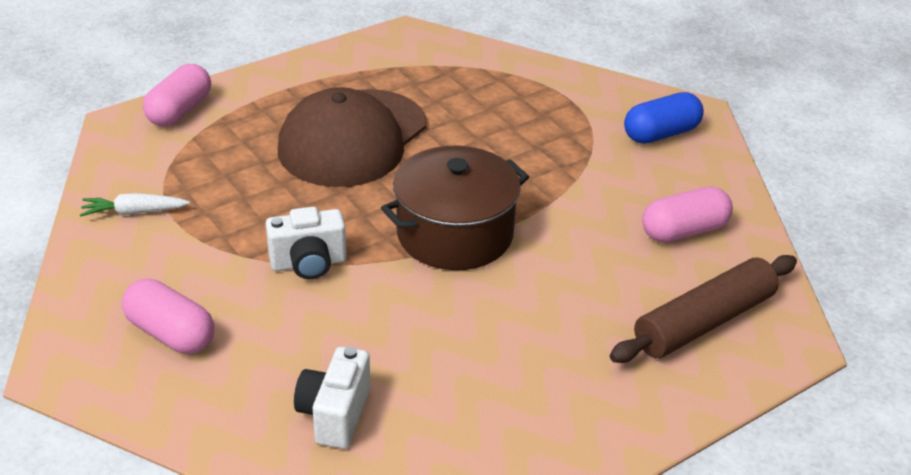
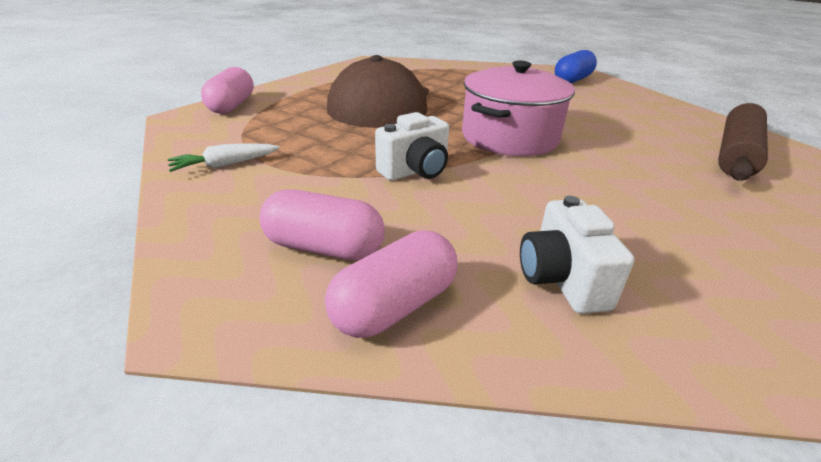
camera: 20 degrees left, 5 degrees down
brown pot [381,146,529,270] -> pink pot [462,61,575,156]
pink capsule [642,186,733,243] -> pink capsule moved to [325,231,458,338]

